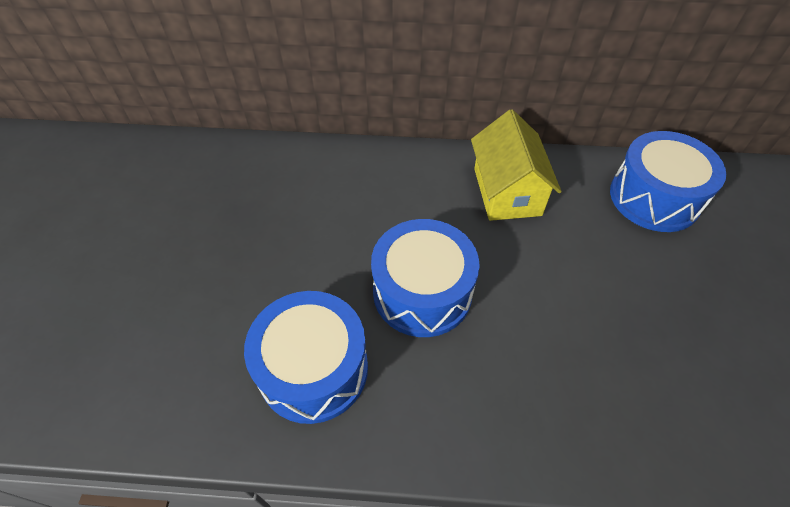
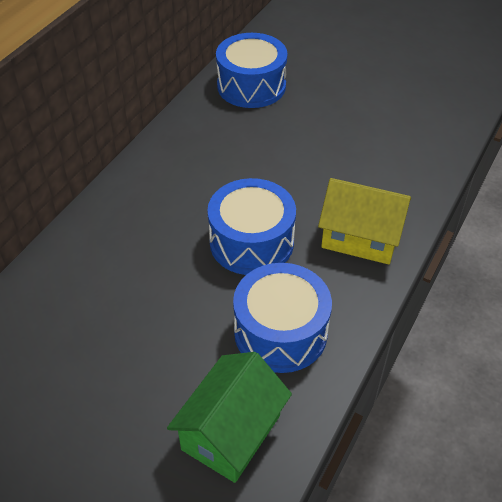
camera: 65 degrees left, 5 degrees down
yellow house [471,109,562,221] -> yellow house moved to [318,178,411,265]
none -> green house [167,352,292,483]

